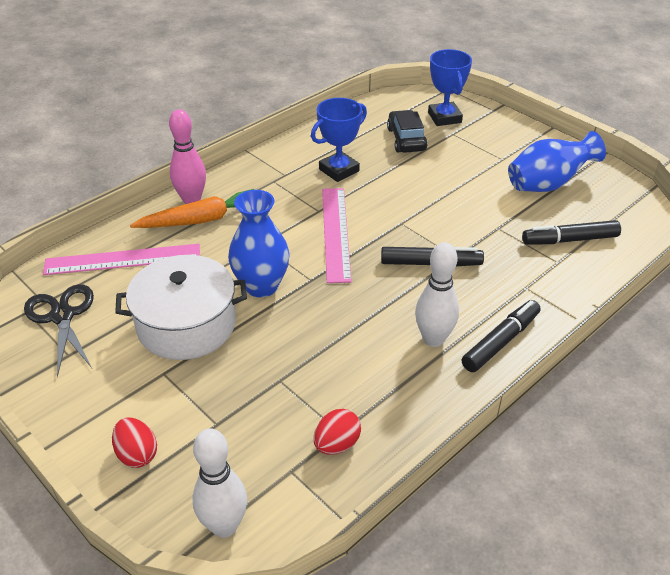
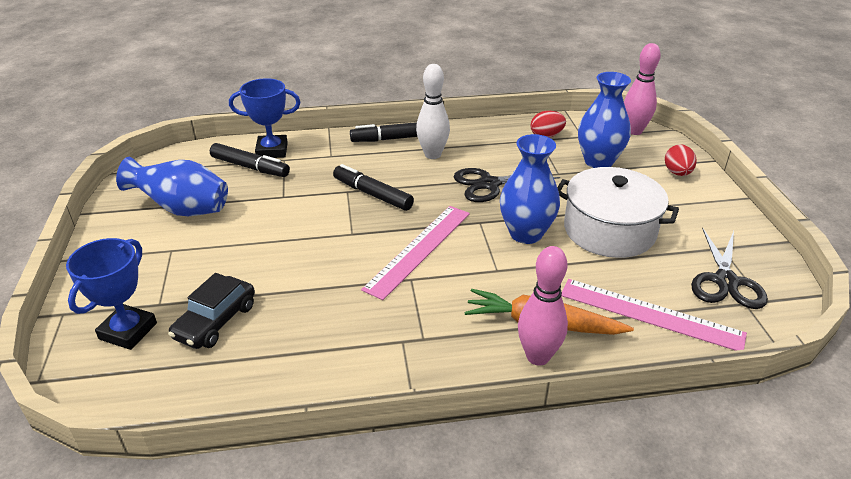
camera: 145 degrees left, 5 degrees down
white bowling pin [192,428,247,538] -> pink bowling pin [624,43,661,135]
blue trophy [311,98,367,182] -> blue trophy moved to [229,78,300,158]
none -> black scissors [454,165,560,202]
none -> blue vase [578,72,631,168]

